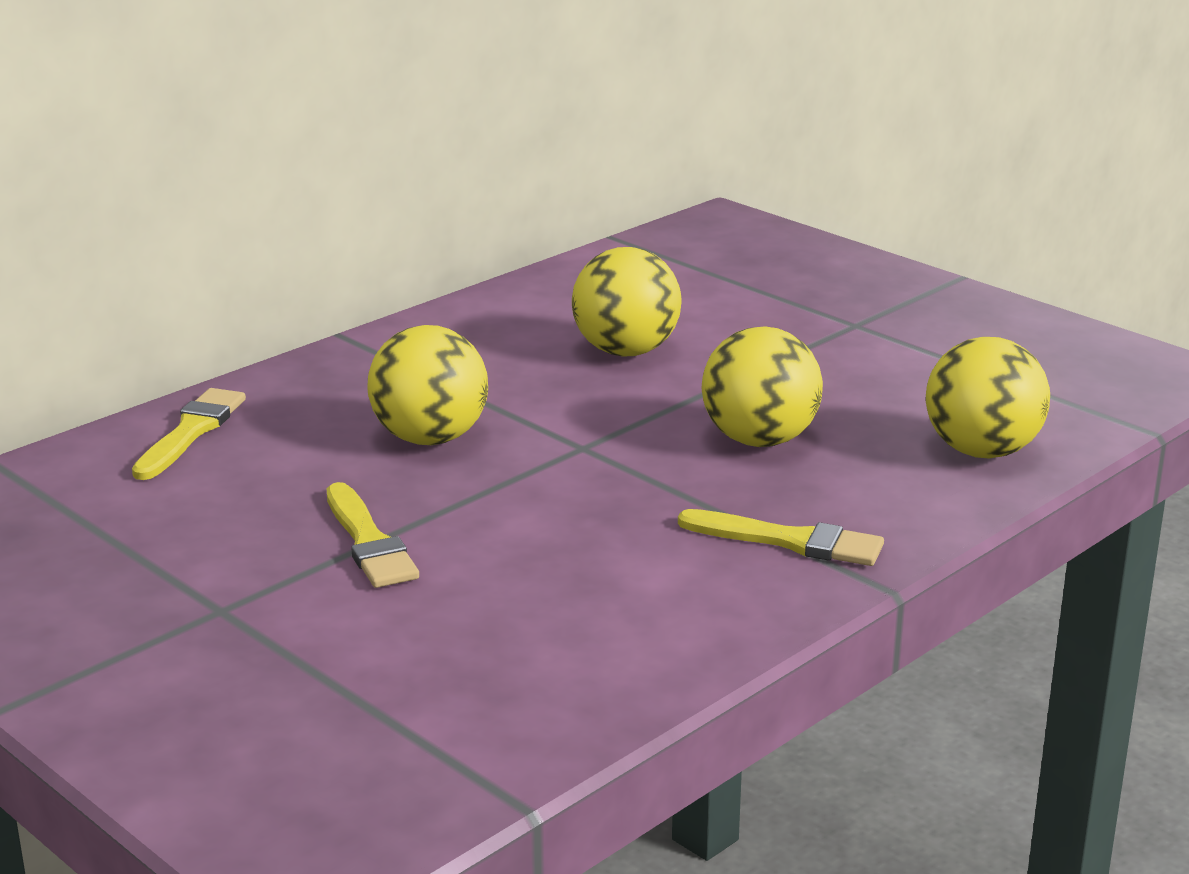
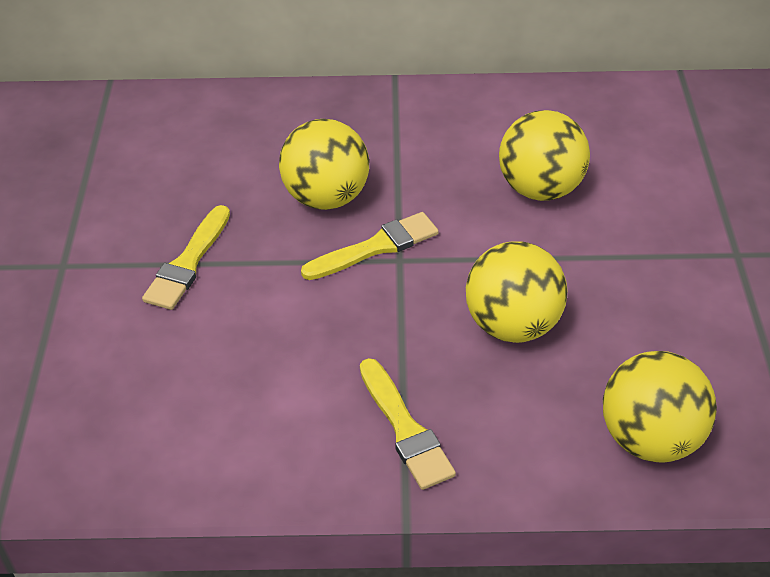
camera: 45 degrees right, 20 degrees up
yellow brush [132,388,246,480] -> yellow brush moved to [301,212,439,280]

